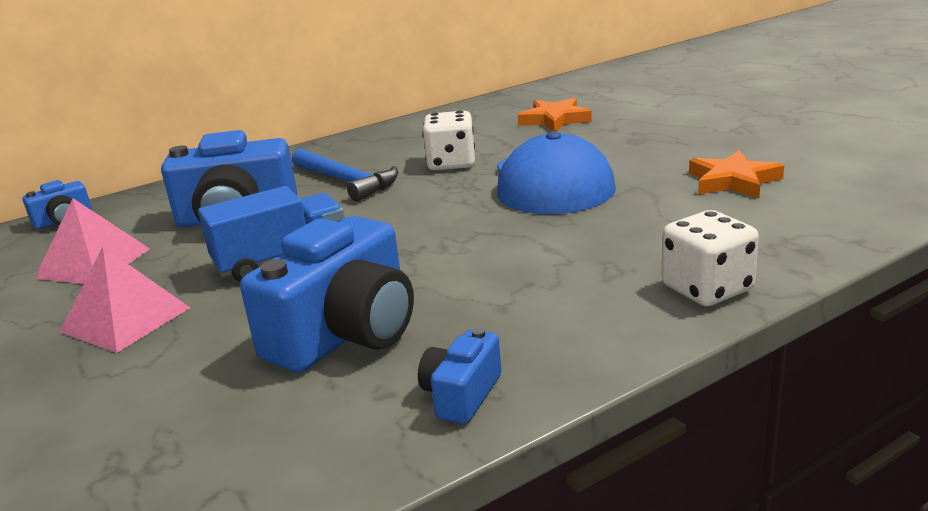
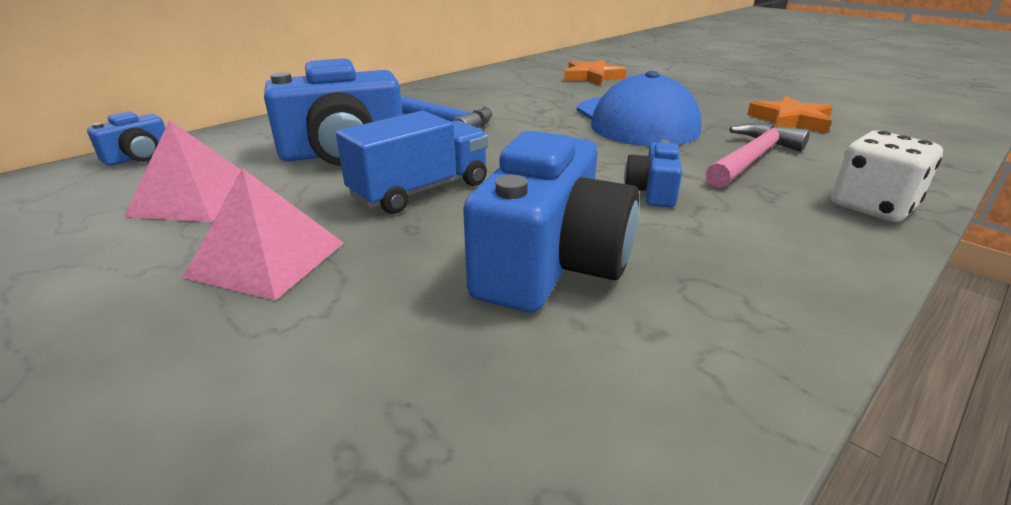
camera: 15 degrees left, 5 degrees up
blue camera [418,328,501,424] -> blue camera moved to [624,140,682,207]
white dice [423,111,475,171] -> none
none -> pink hammer [706,123,810,188]

